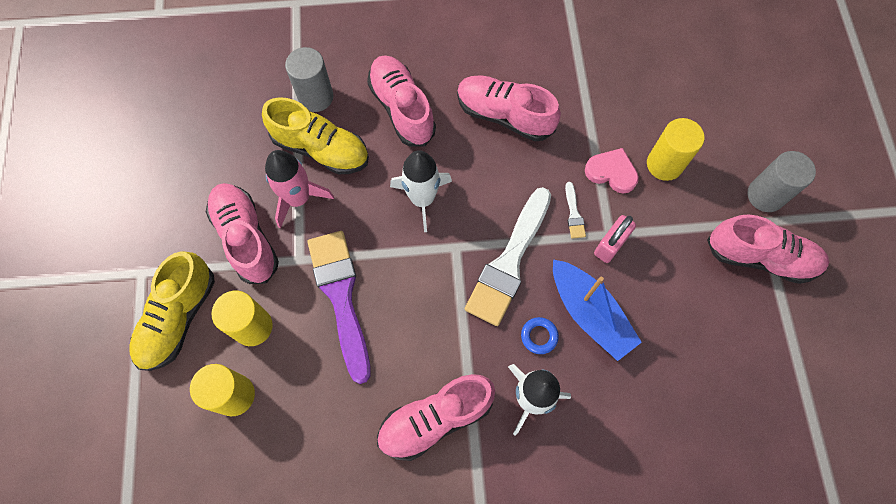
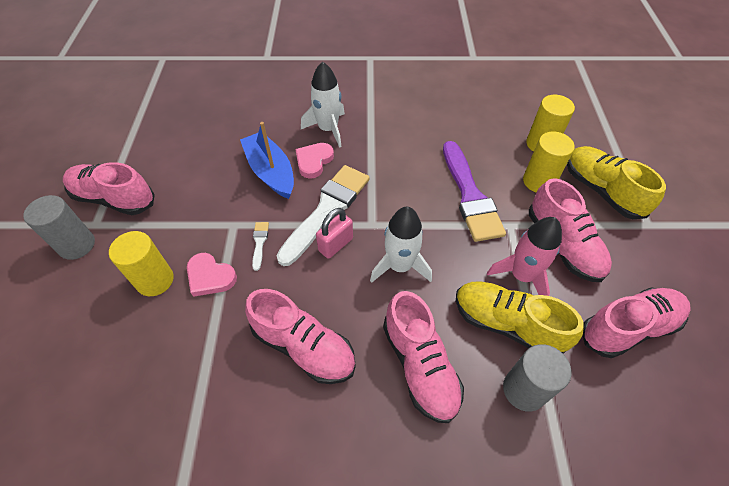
camera: 175 degrees left, 15 degrees down
yellow shoe [130,252,215,371] -> yellow shoe turned 60 degrees counterclockwise [567,146,666,219]
pink shoe [377,374,495,461] -> pink shoe moved to [583,287,691,358]
blue ring [521,317,559,354] -> pink heart [295,143,334,179]
pink padlock [594,215,636,263] -> pink padlock moved to [316,208,353,259]

